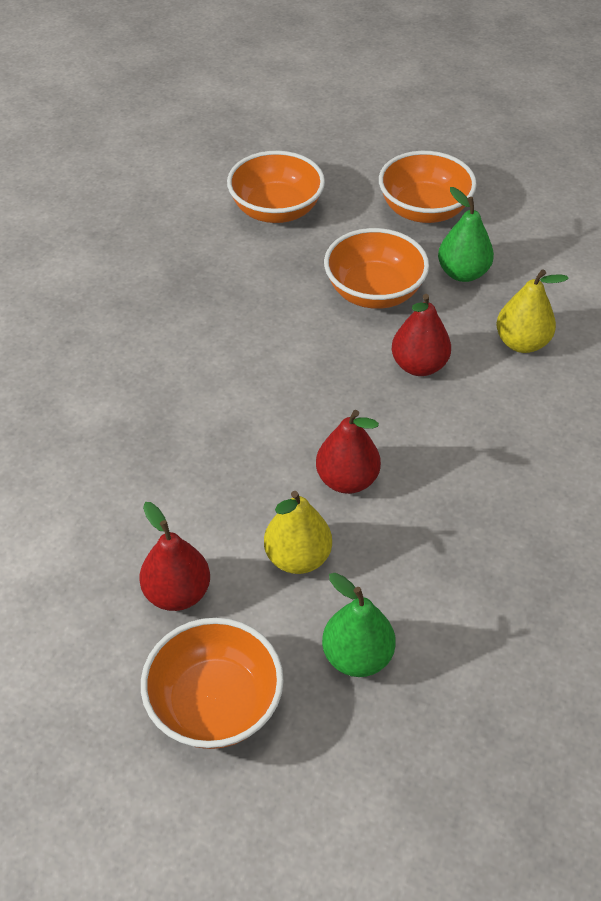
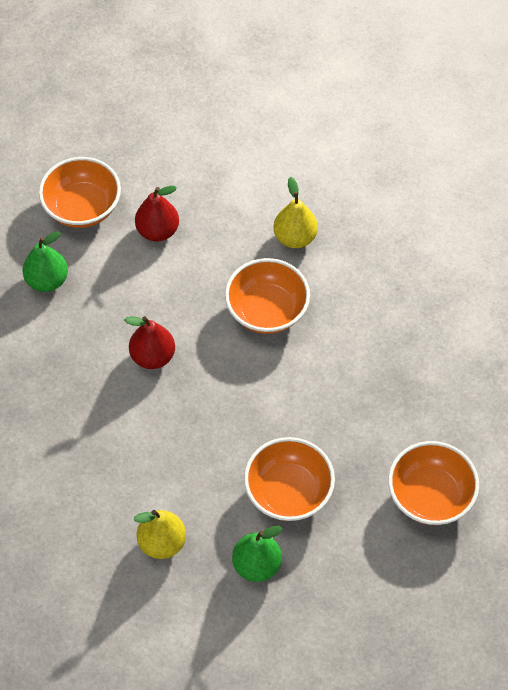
camera: 130 degrees right, 10 degrees up
yellow pear [264,491,332,574] -> yellow pear moved to [273,177,318,248]
orange bowl [379,151,477,223] -> orange bowl moved to [225,258,310,334]
red pear [392,294,451,376] -> none

